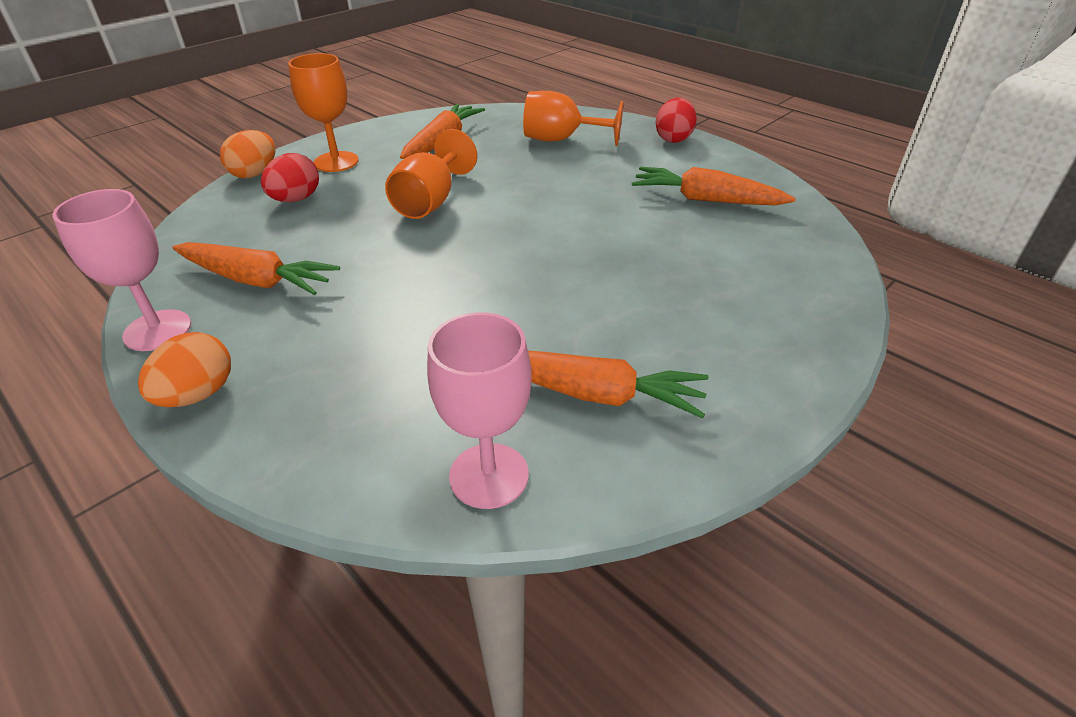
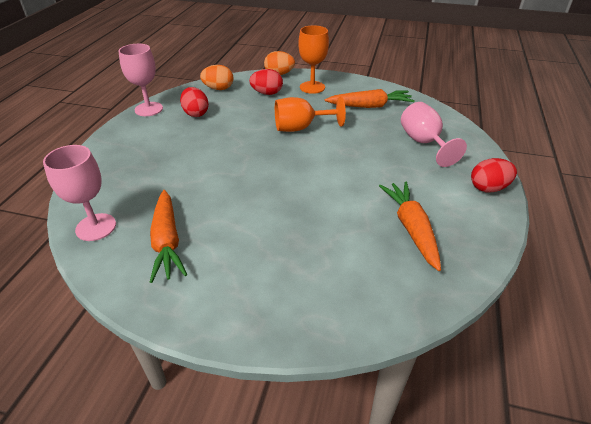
camera: 60 degrees right, 0 degrees up
orange egg [138,332,231,407] -> orange egg moved to [200,65,234,90]
orange carrot [172,242,340,295] -> red egg [180,87,209,117]
orange goblet [523,91,624,146] -> pink goblet [401,102,467,167]

